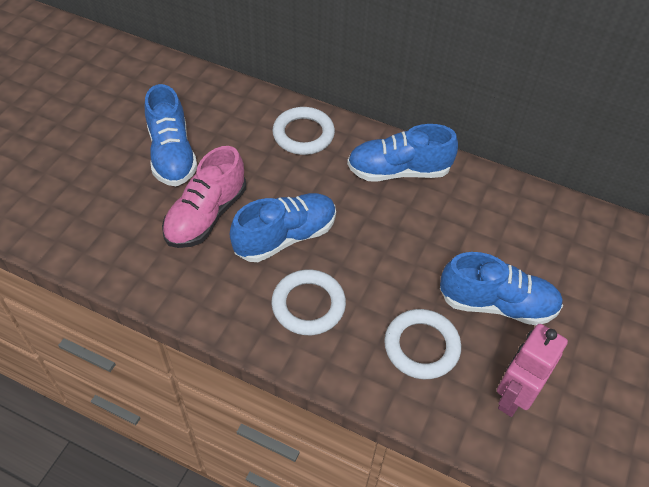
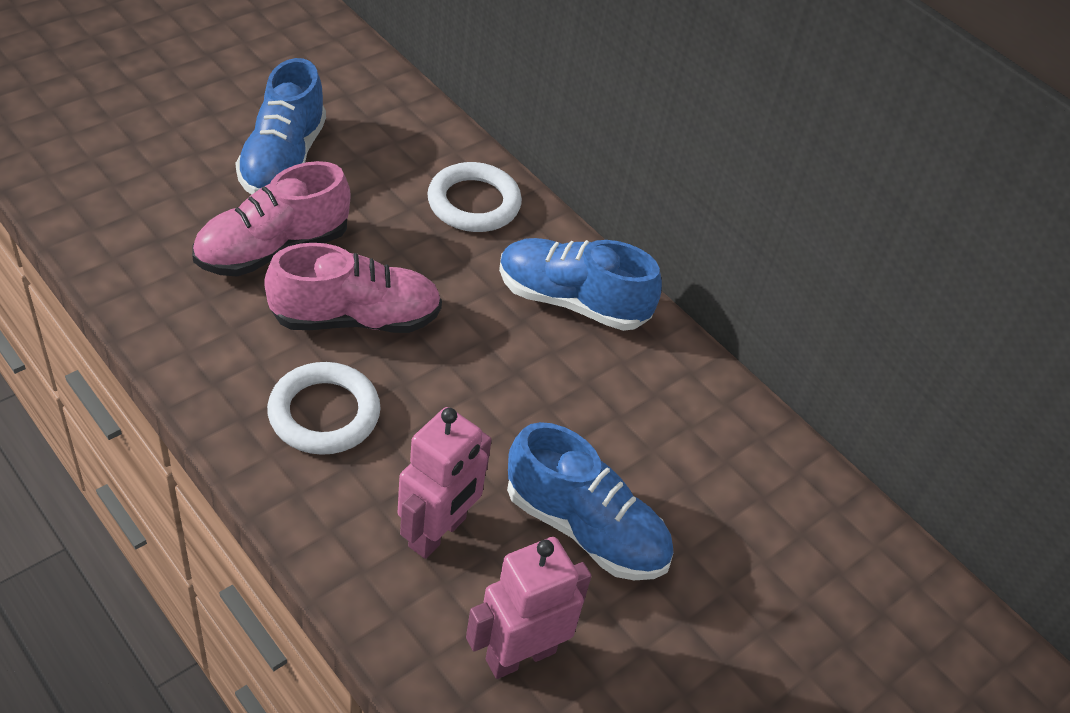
camera: 20 degrees right, 5 degrees down
blue shoe [230,193,336,262] -> pink shoe [264,243,442,333]
white ring [384,309,461,379] -> pink robot [397,407,492,559]

